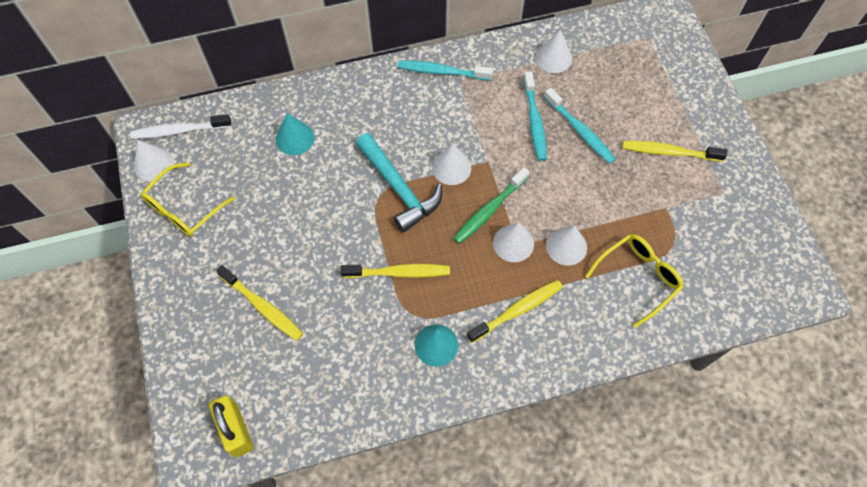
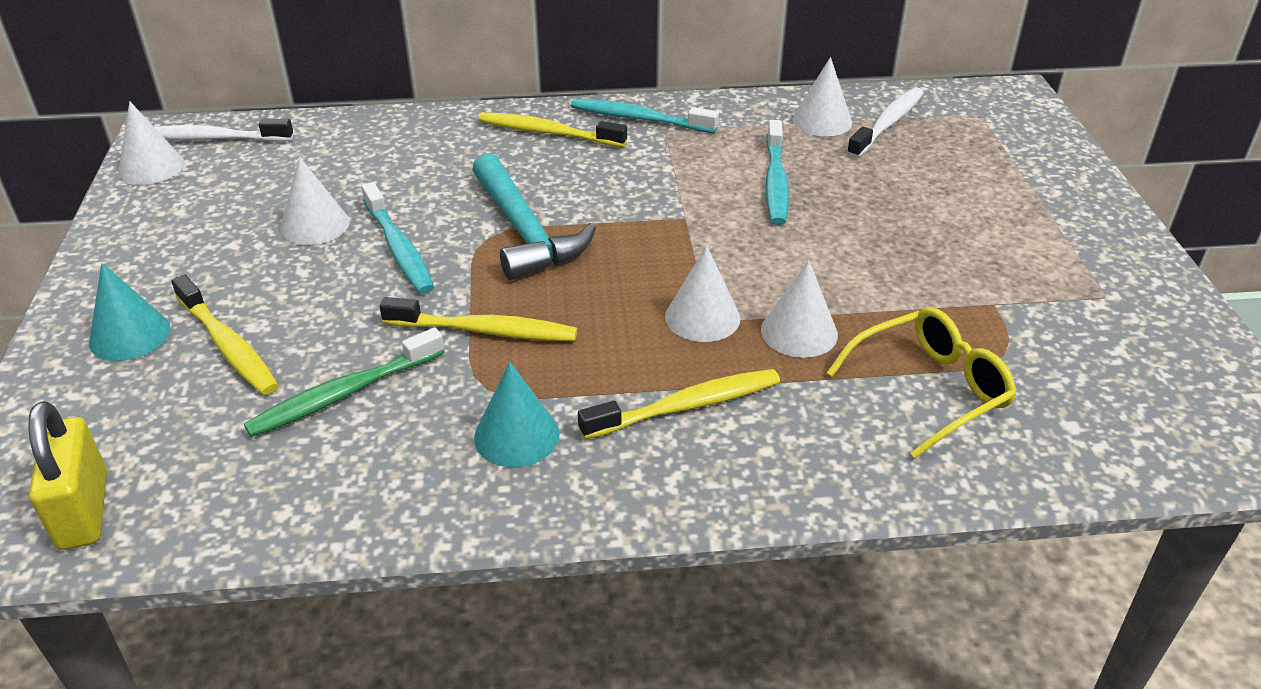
camera: 10 degrees right, 25 degrees down
yellow glasses [141,163,235,237] -> none
turquoise cone [276,113,314,155] -> turquoise cone moved to [89,263,171,361]
white cone [432,143,471,185] -> white cone moved to [280,156,349,245]
green toothbrush [453,167,530,244] -> green toothbrush moved to [244,327,445,437]
turquoise toothbrush [544,88,616,164] -> turquoise toothbrush moved to [361,182,434,294]
yellow toothbrush [622,141,727,162] -> yellow toothbrush moved to [479,112,627,147]
none -> white toothbrush [847,87,924,159]

